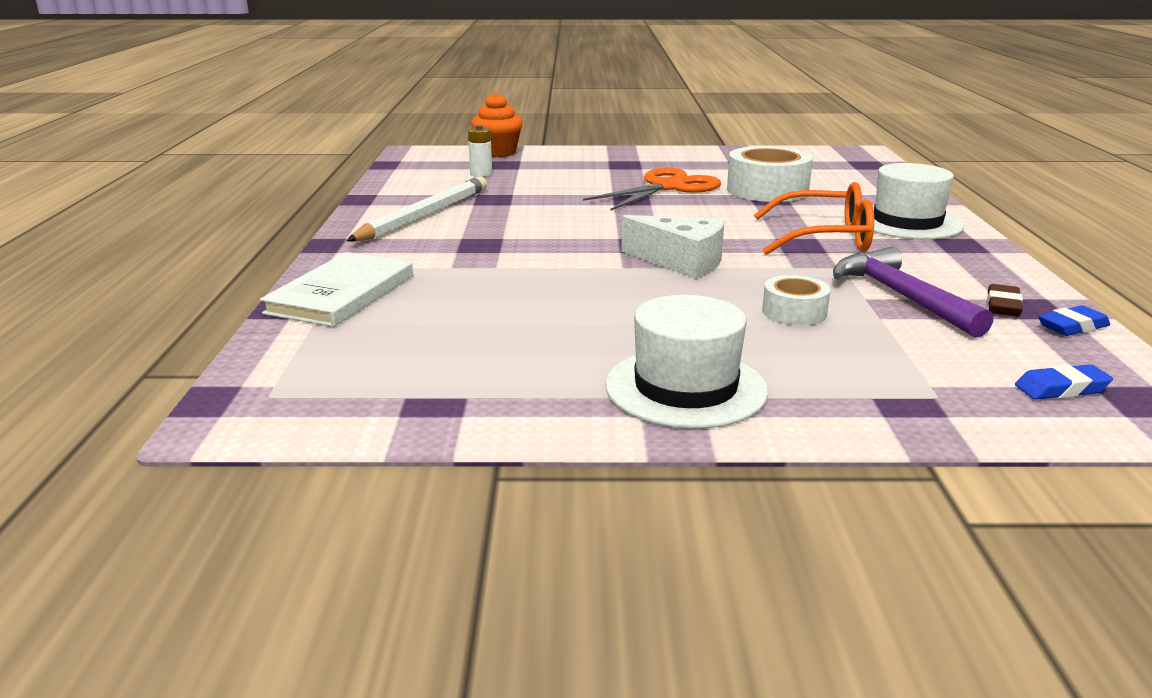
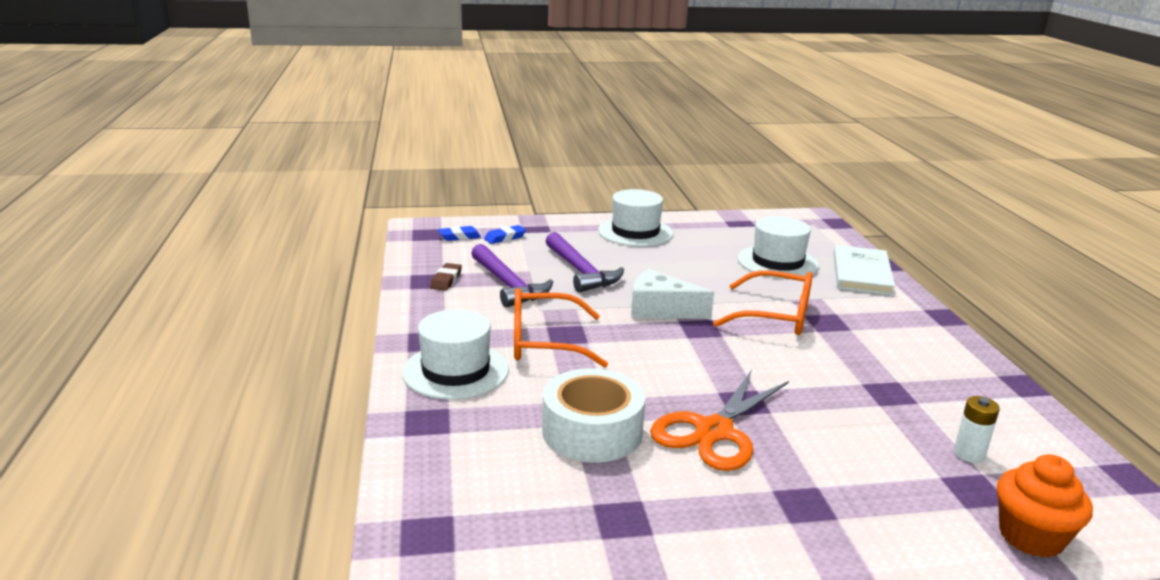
camera: 170 degrees right, 0 degrees up
white pencil [346,176,487,242] -> none
white tape [762,275,830,326] -> purple hammer [546,232,624,293]
blue eraser [1038,305,1110,336] -> blue eraser moved to [484,225,526,244]
none -> orange glasses [713,270,813,335]
none -> white hat [737,216,819,279]

